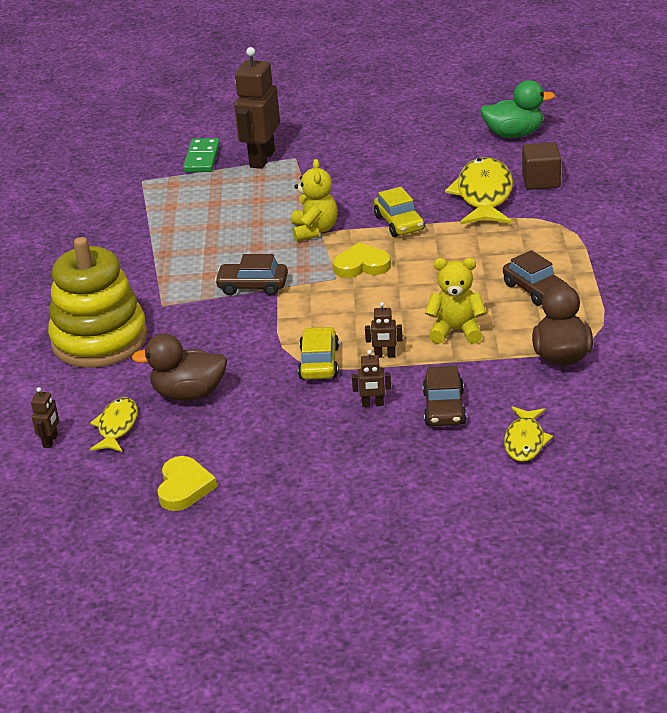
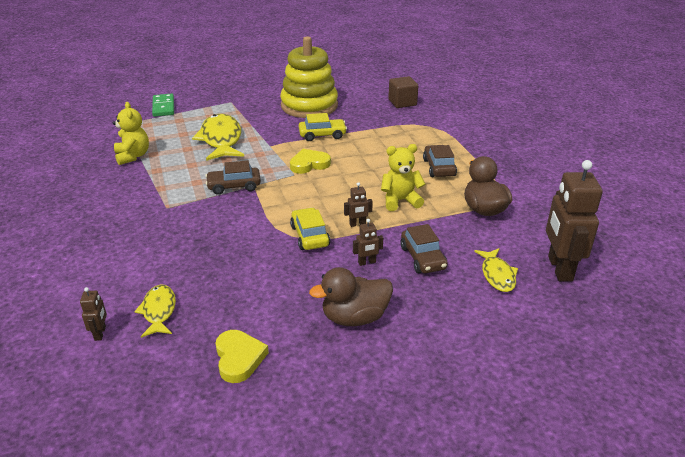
camera: 20 degrees left, 0 degrees up
yellow stacking toy [48,237,148,368] -> yellow stacking toy moved to [280,36,338,118]
brown duck [132,333,227,400] -> brown duck moved to [309,267,393,326]
brown robot [234,47,280,169] -> brown robot moved to [546,160,603,281]
yellow teddy bear [292,159,338,242] -> yellow teddy bear moved to [113,102,149,165]
yellow car [374,187,425,237] -> yellow car turned 60 degrees counterclockwise [298,113,347,141]
yellow fish [445,157,513,225] -> yellow fish moved to [192,114,244,161]
green duck [480,80,555,138] -> none
brown car [503,250,569,306] -> brown car turned 135 degrees counterclockwise [423,145,457,177]

